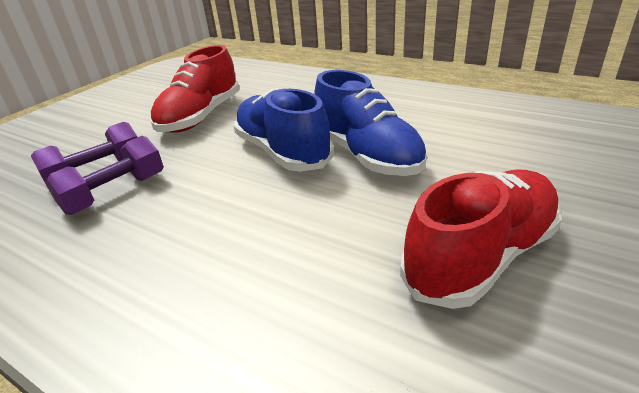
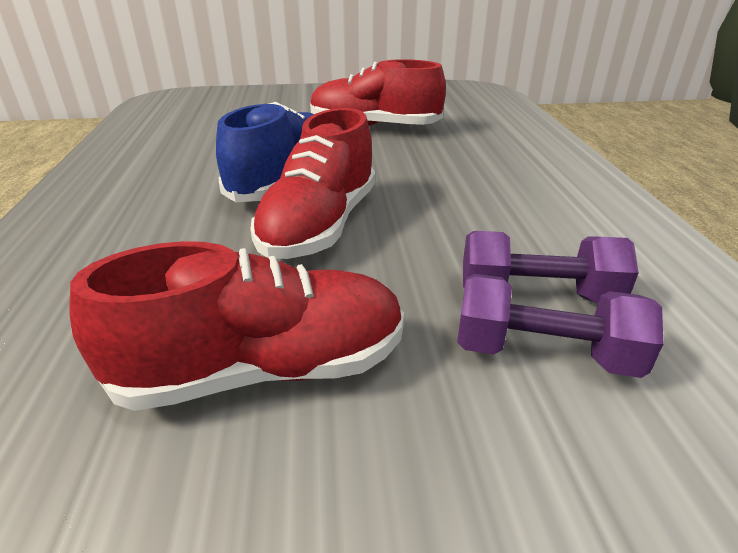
camera: 130 degrees left, 0 degrees up
blue shoe [233,88,333,172] -> red shoe [250,108,376,259]

